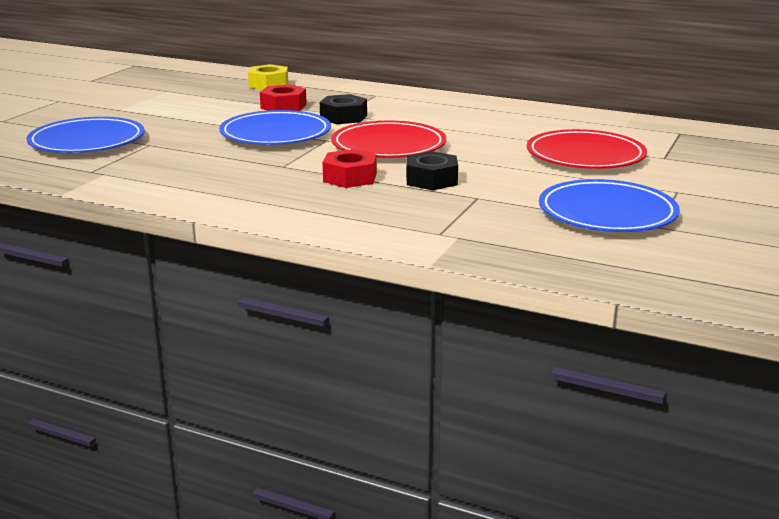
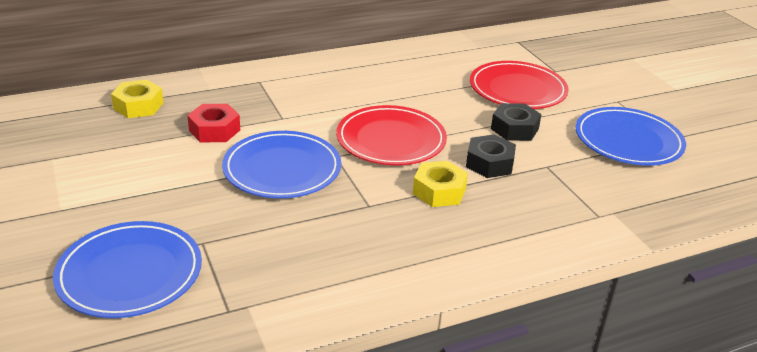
camera: 50 degrees left, 10 degrees up
black nut [320,94,367,124] -> black nut moved to [491,103,542,141]
red nut [323,149,377,188] -> yellow nut [413,161,468,207]

